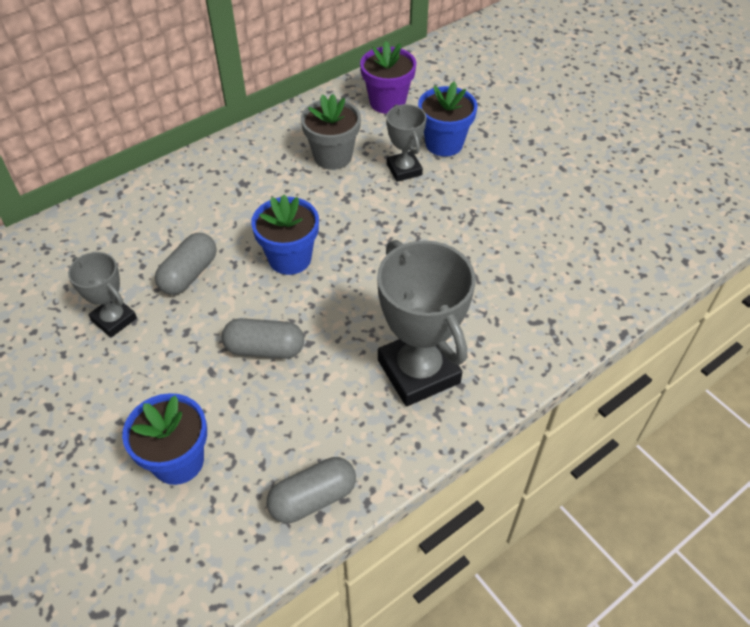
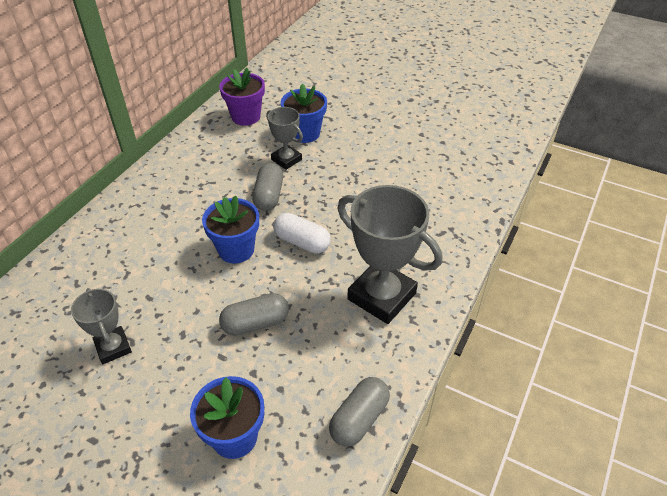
camera: 25 degrees left, 5 degrees down
grey trophy [68,252,137,338] -> grey trophy turned 45 degrees clockwise [71,288,132,364]
grey capsule [155,233,217,295] -> grey capsule moved to [252,163,283,211]
grey flower pot [301,94,361,170] -> none
none -> white capsule [273,213,331,253]

